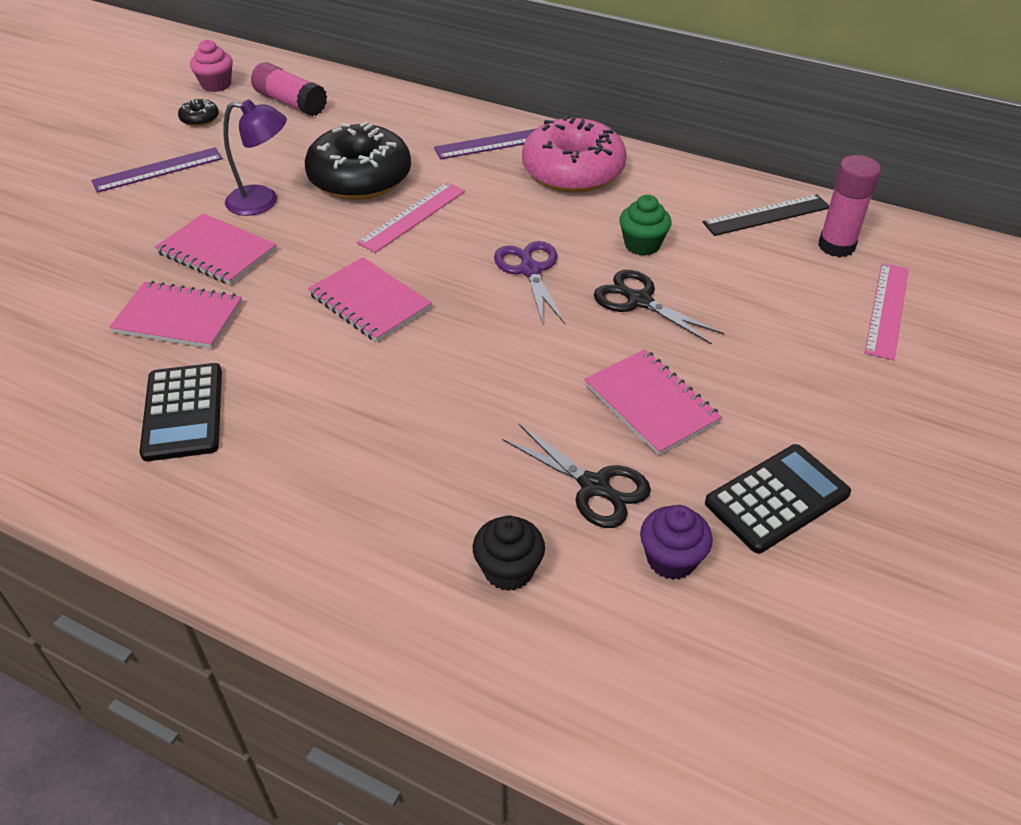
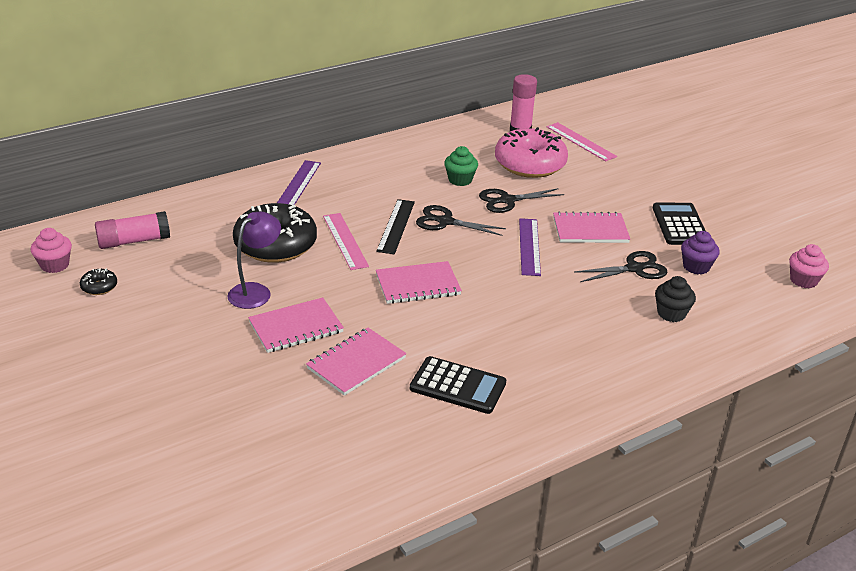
camera: 60 degrees left, 10 degrees down
purple ruler [91,147,223,193] -> purple ruler moved to [519,218,541,276]
purple scissors [494,241,565,324] -> black scissors [416,205,506,236]
pink donut [522,115,627,193] -> pink donut moved to [495,127,568,178]
black ruler [702,194,829,236] -> black ruler moved to [376,199,415,254]
none -> pink cupcake [789,244,829,288]

